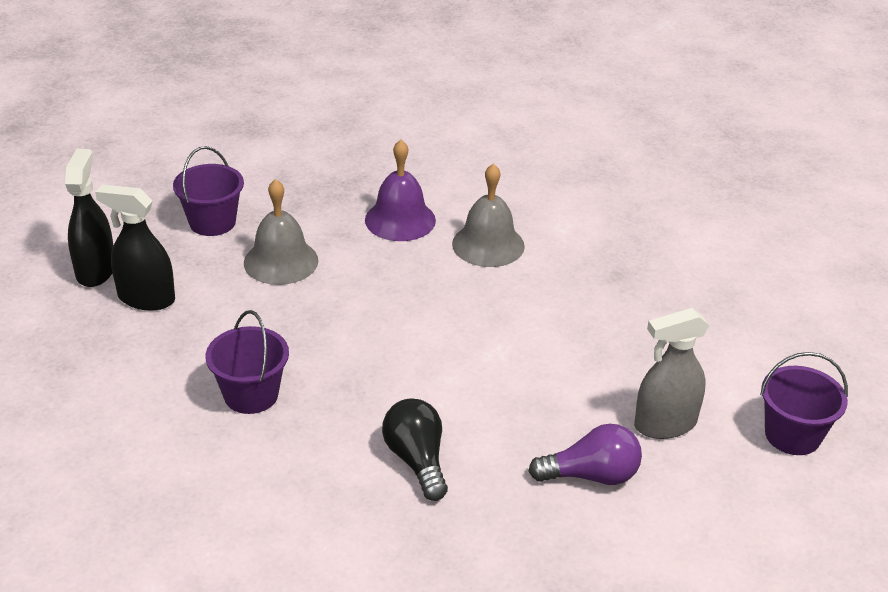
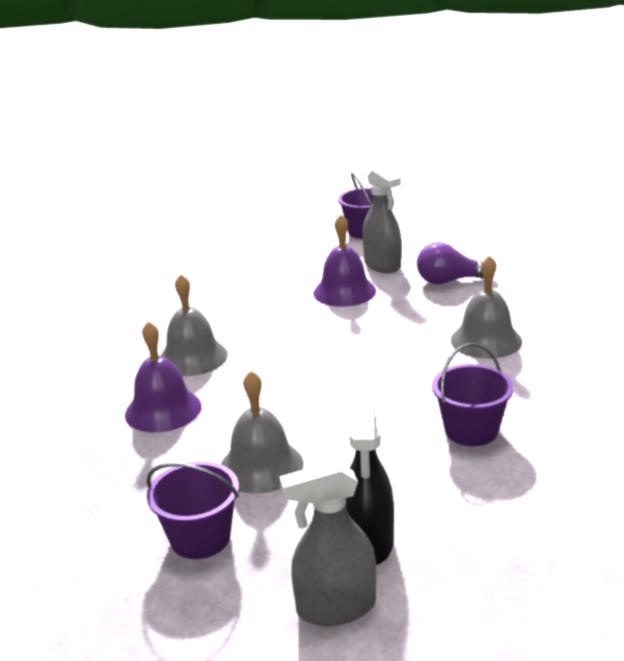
camera: 100 degrees left, 10 degrees down
black spray bottle [65,149,113,287] -> grey spray bottle [279,460,376,626]
black light bulb [382,398,448,501] -> grey bell [451,255,522,359]
purple light bulb [528,424,642,485] -> purple light bulb turned 75 degrees counterclockwise [417,242,483,285]
none -> purple bell [313,214,376,307]

